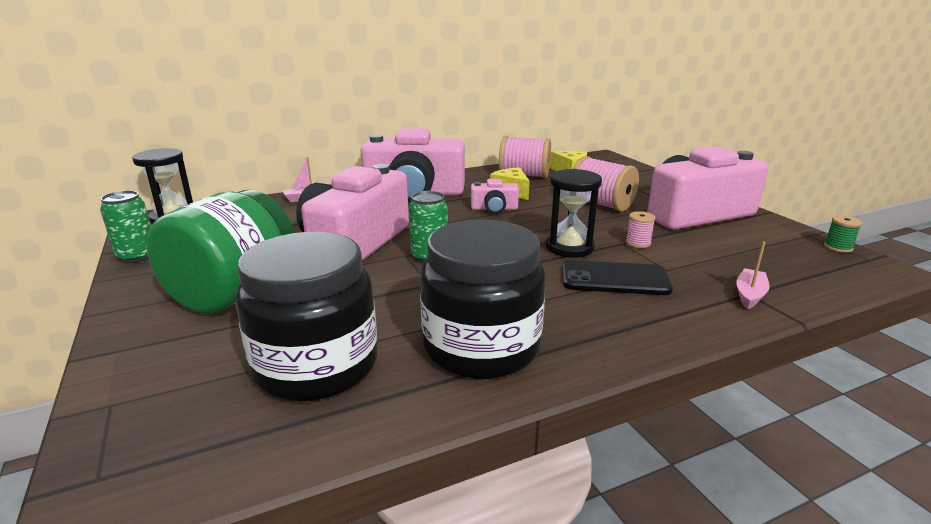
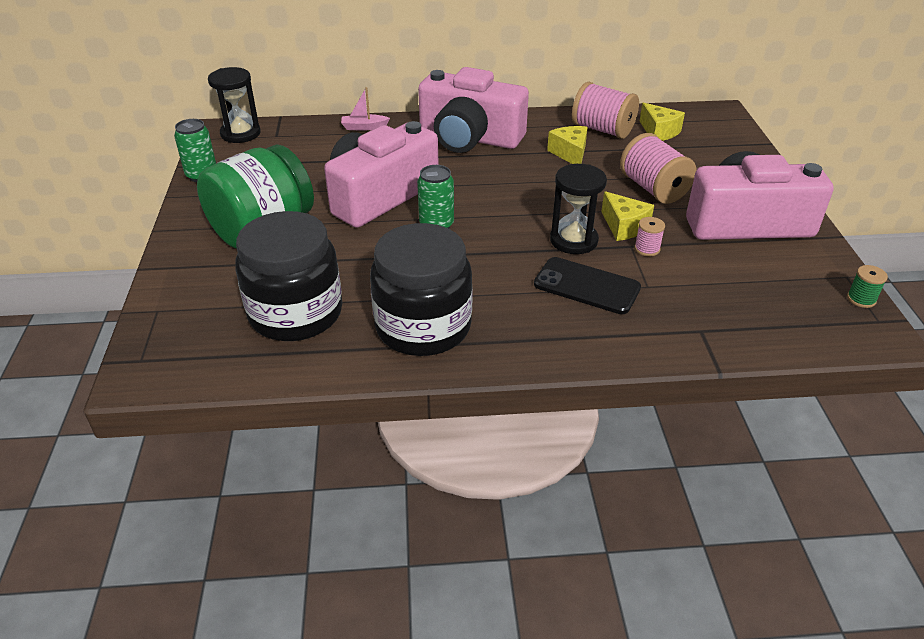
camera: 20 degrees right, 15 degrees up
pink camera [471,179,519,214] -> none
pink boat [736,242,770,309] -> none
none -> yellow cheese [601,191,654,241]

